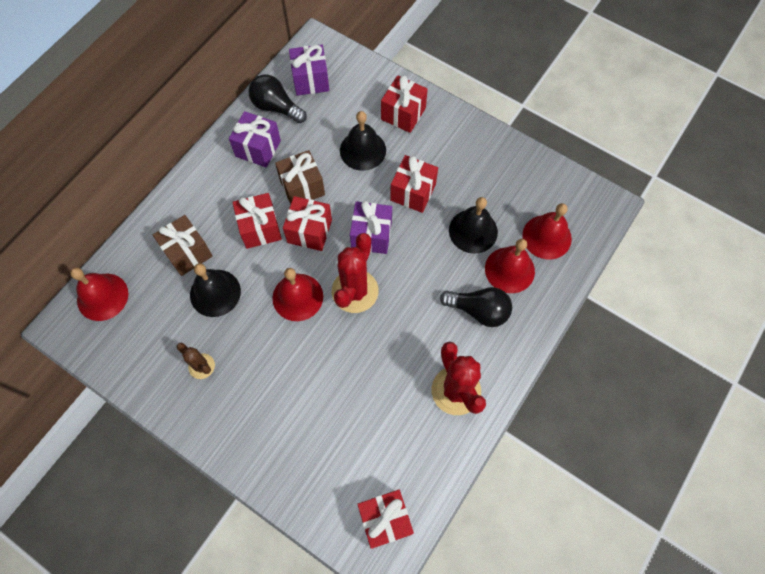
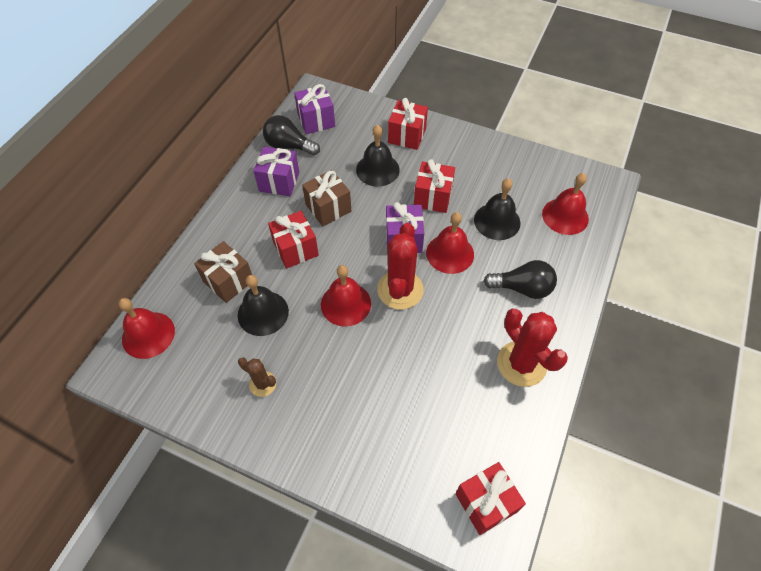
camera: 10 degrees left, 10 degrees down
red gift [283,196,332,251] -> none
red bell [485,239,535,293] -> red bell moved to [426,212,474,274]

